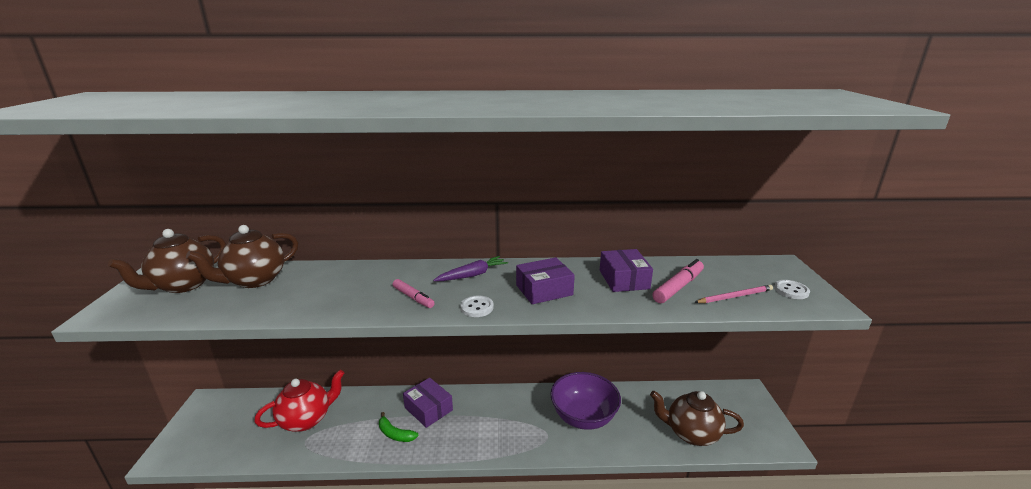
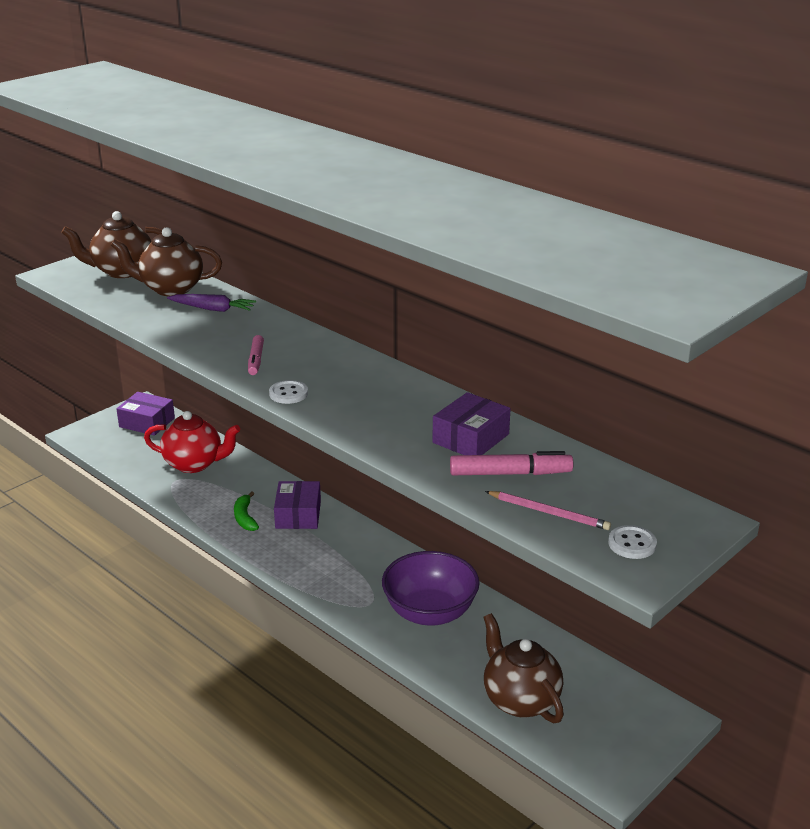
camera: 45 degrees right, 5 degrees up
purple carrot [433,256,508,281] -> purple carrot moved to [167,294,256,312]
purple box [516,257,575,304] -> purple box moved to [116,392,175,436]

